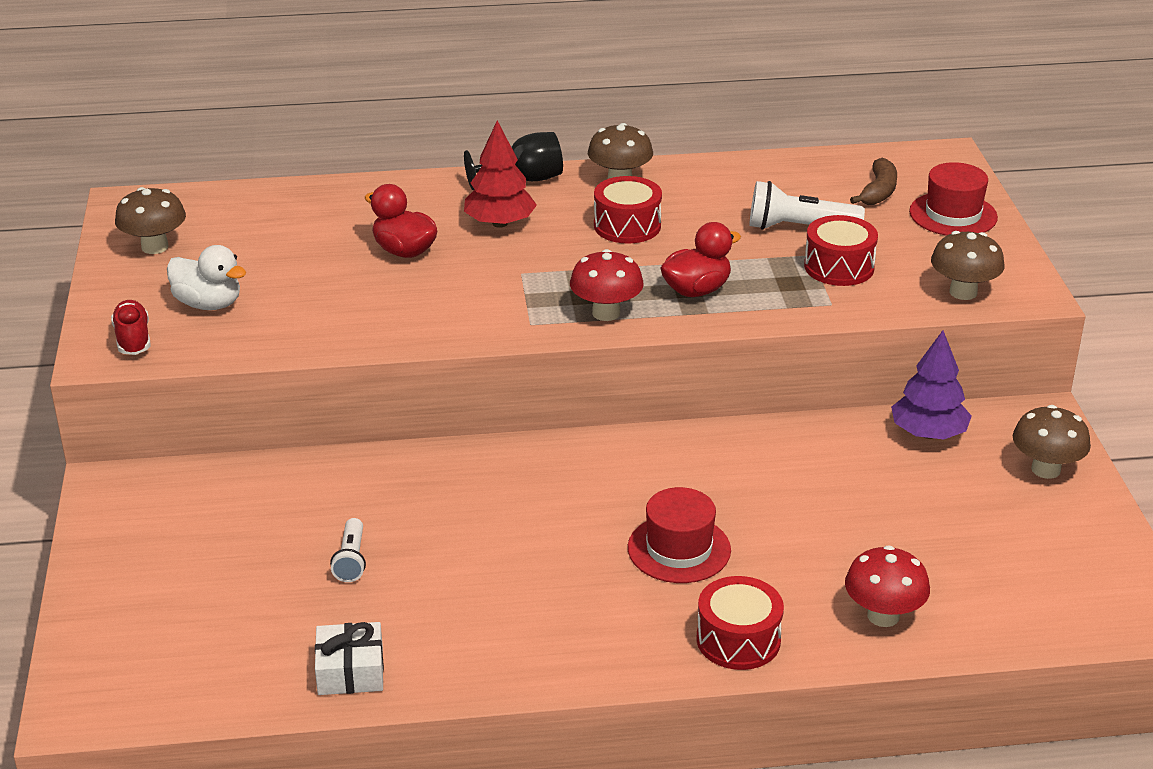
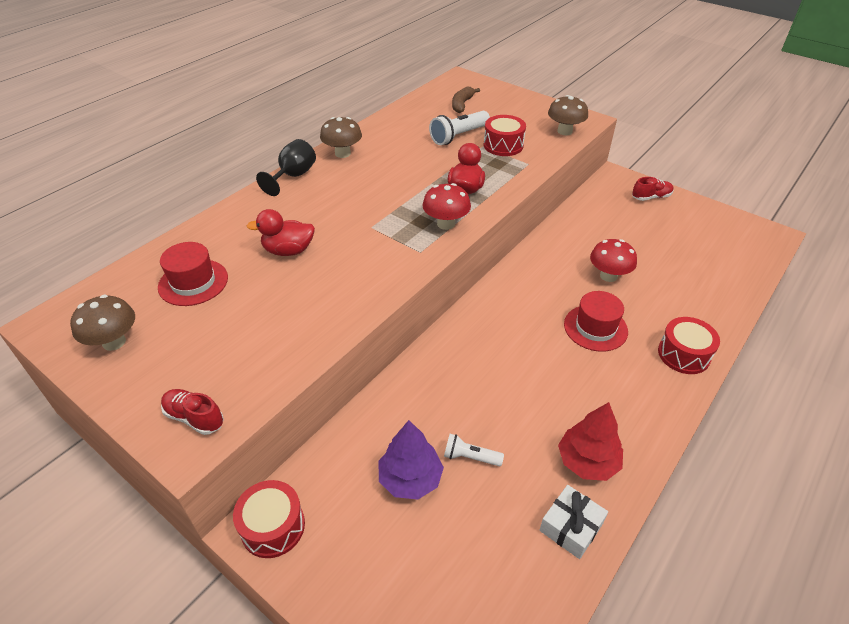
camera: 45 degrees left, 10 degrees up
white duck [167,245,246,310] -> none
white flashlight [330,518,366,582] -> white flashlight turned 150 degrees clockwise [444,434,504,466]
red tree [464,120,537,228] -> red tree moved to [558,402,623,481]
red drum [594,176,662,243] -> red drum moved to [233,480,305,558]
red mushroom [845,545,930,627] -> red mushroom moved to [590,239,637,282]
brown banana [850,158,897,205] -> brown banana turned 135 degrees counterclockwise [452,87,480,113]
purple tree [891,330,972,439] -> purple tree moved to [378,420,444,499]
red hat [909,162,998,236] -> red hat moved to [158,242,228,306]
brown mushroom [1013,405,1091,479] -> red shoe [632,177,674,201]

